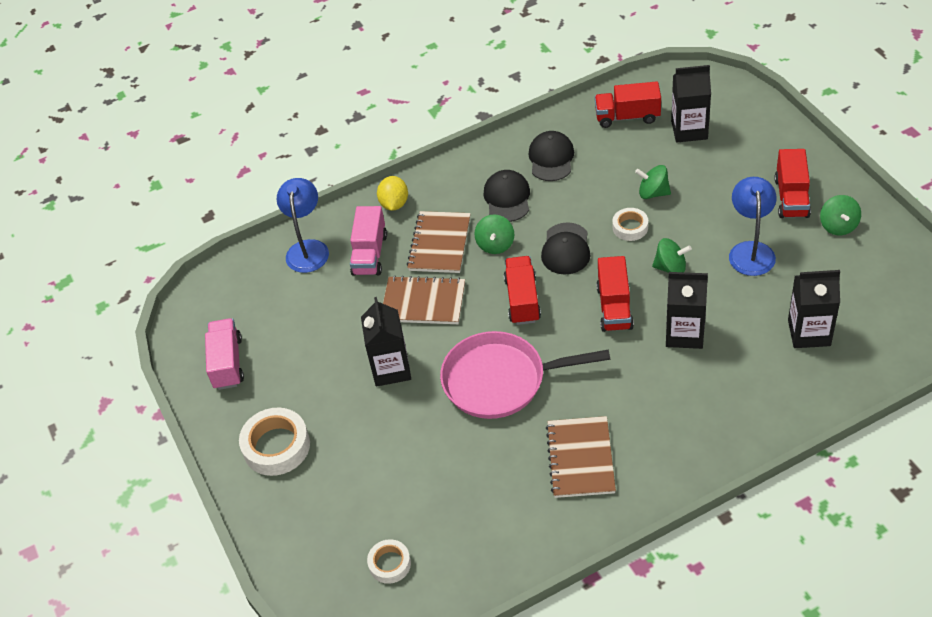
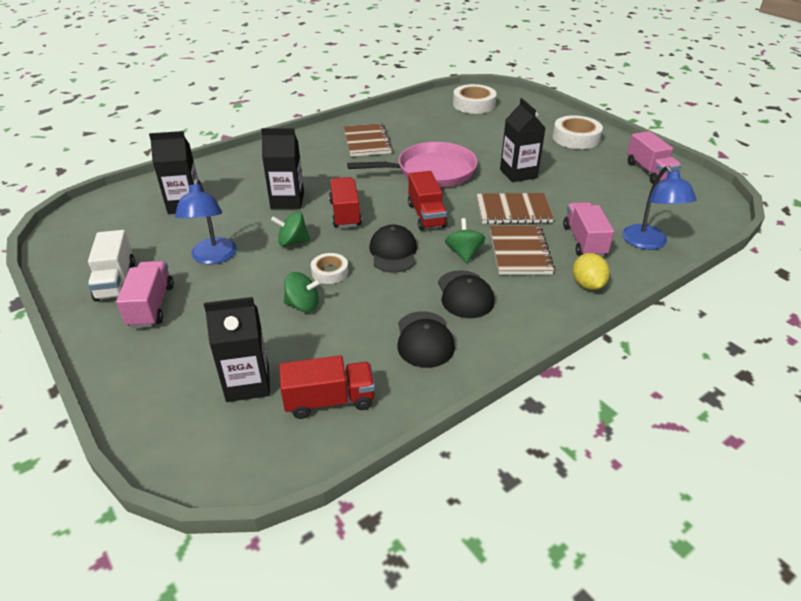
camera: 165 degrees right, 10 degrees down
white tape [367,539,411,584] -> white tape [453,84,497,114], size x1.72
red truck [774,149,811,218] -> pink truck [116,261,174,328]
green spinning top [820,195,861,235] -> white truck [88,230,135,301]

